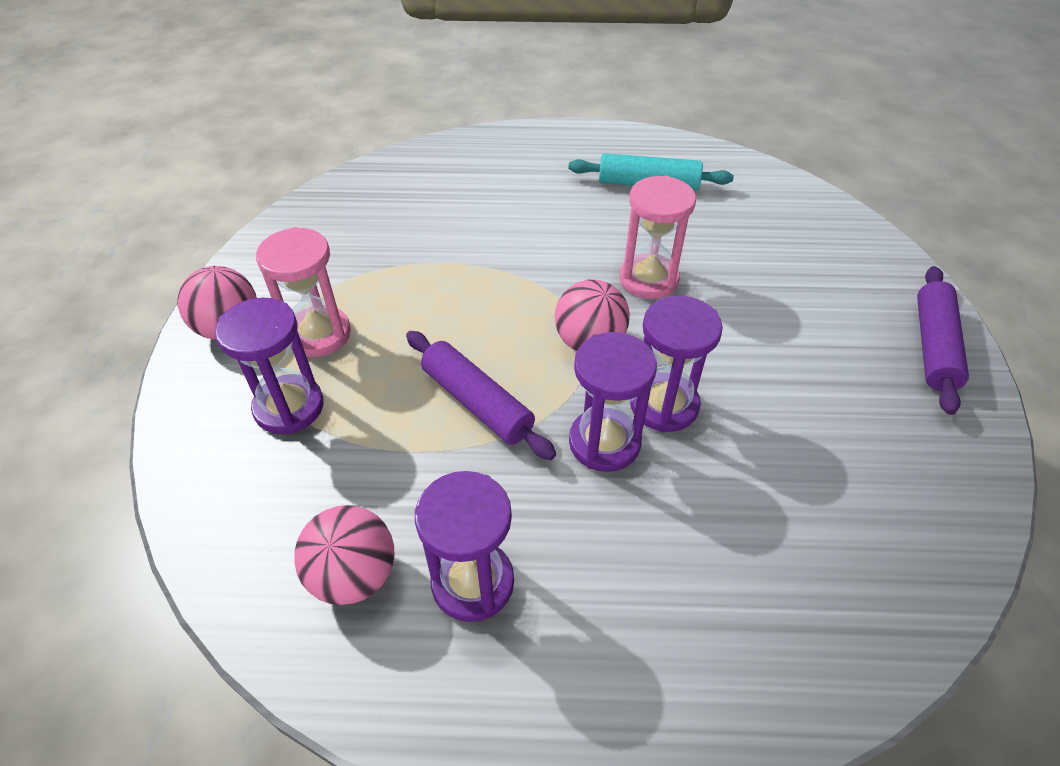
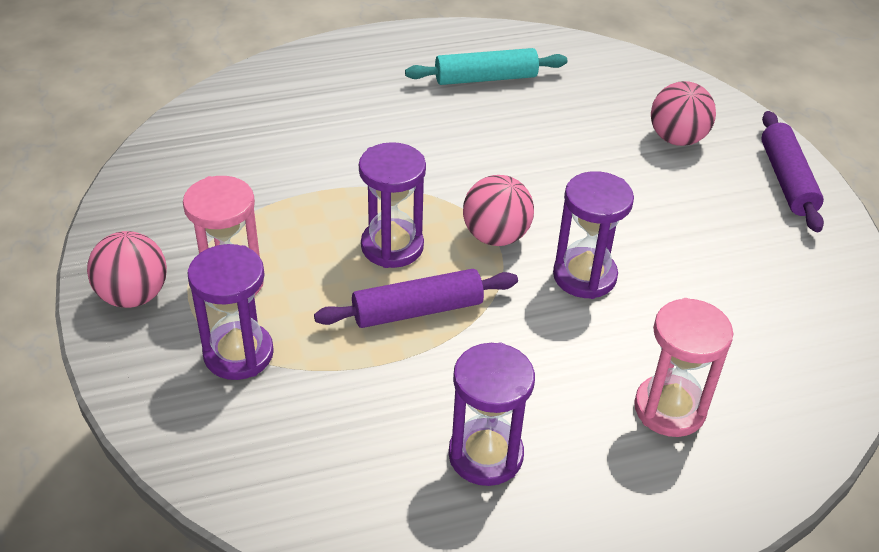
camera: 20 degrees left, 5 degrees down
pink ball [294,505,395,605] -> pink ball moved to [651,81,716,146]
purple rolling pin [406,331,556,460] -> purple rolling pin turned 45 degrees counterclockwise [314,269,518,328]
purple hourglass [569,332,657,472] -> purple hourglass moved to [359,142,426,268]
pink hourglass [620,176,696,299] -> pink hourglass moved to [634,298,733,437]

